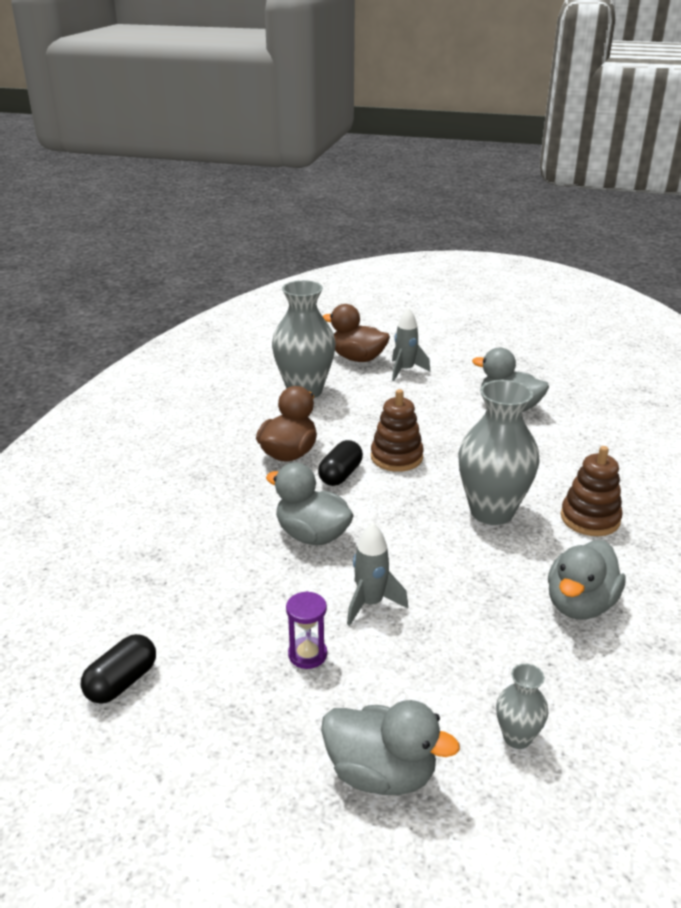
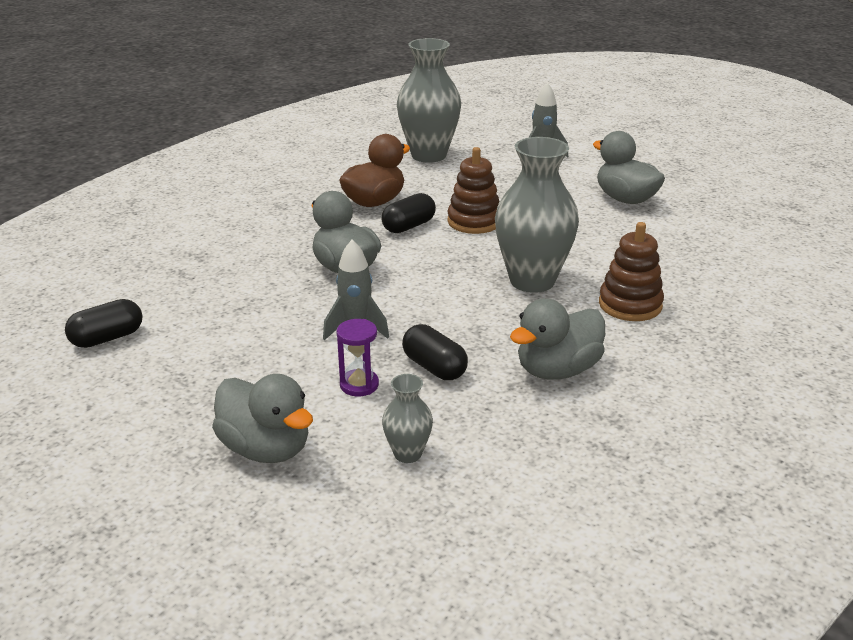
camera: 20 degrees right, 0 degrees up
purple hourglass [286,591,327,669] -> purple hourglass moved to [336,319,379,396]
brown duck [322,304,390,362] -> none
none -> black capsule [402,324,468,380]

